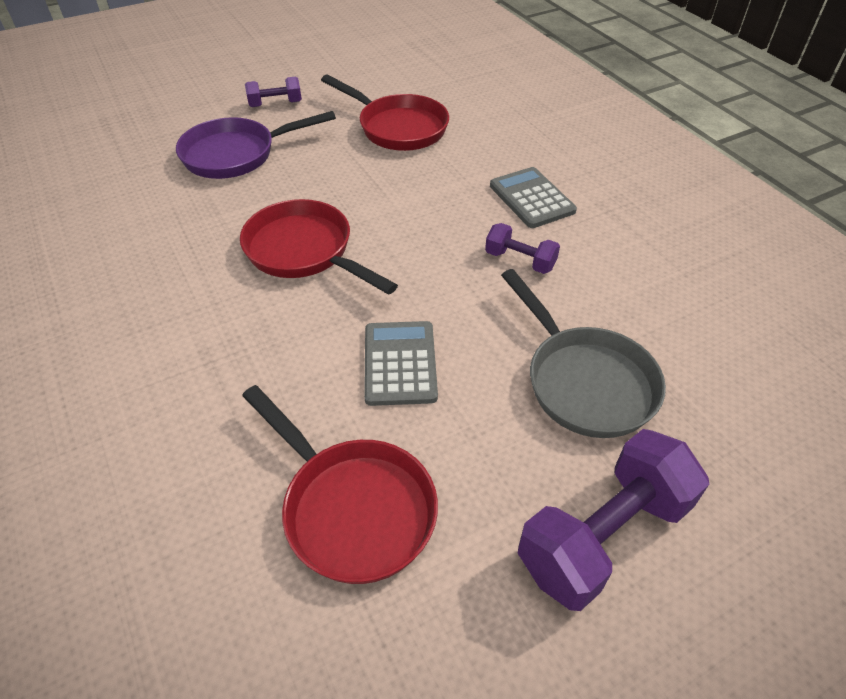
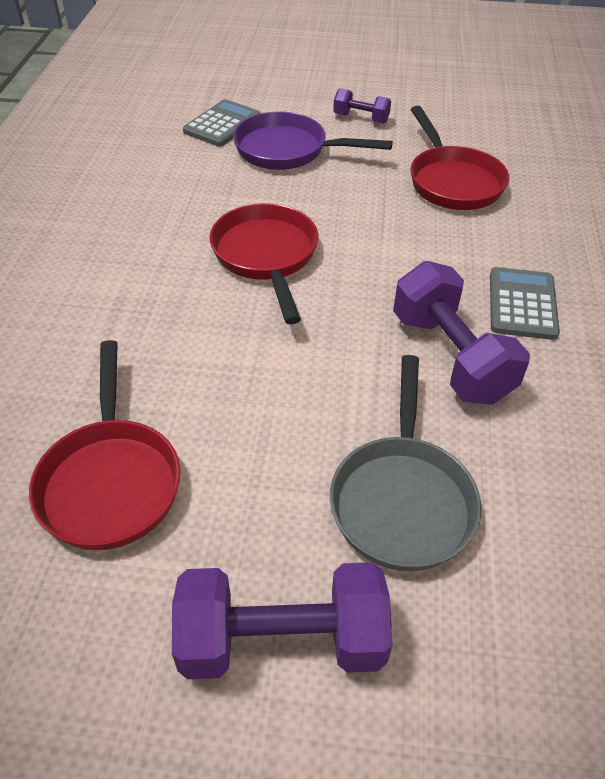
camera: 35 degrees right, 0 degrees up
grey calculator [364,321,438,406] -> grey calculator moved to [183,99,261,147]
purple dumbbell [485,223,560,274] -> purple dumbbell [393,261,530,405], size x1.91

